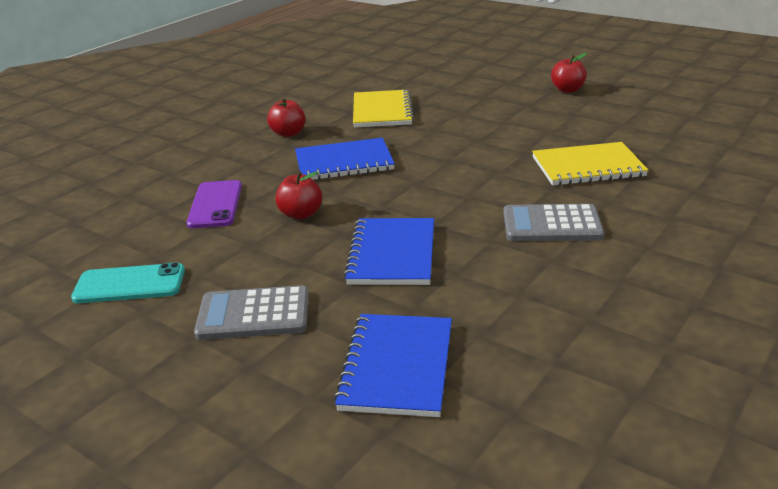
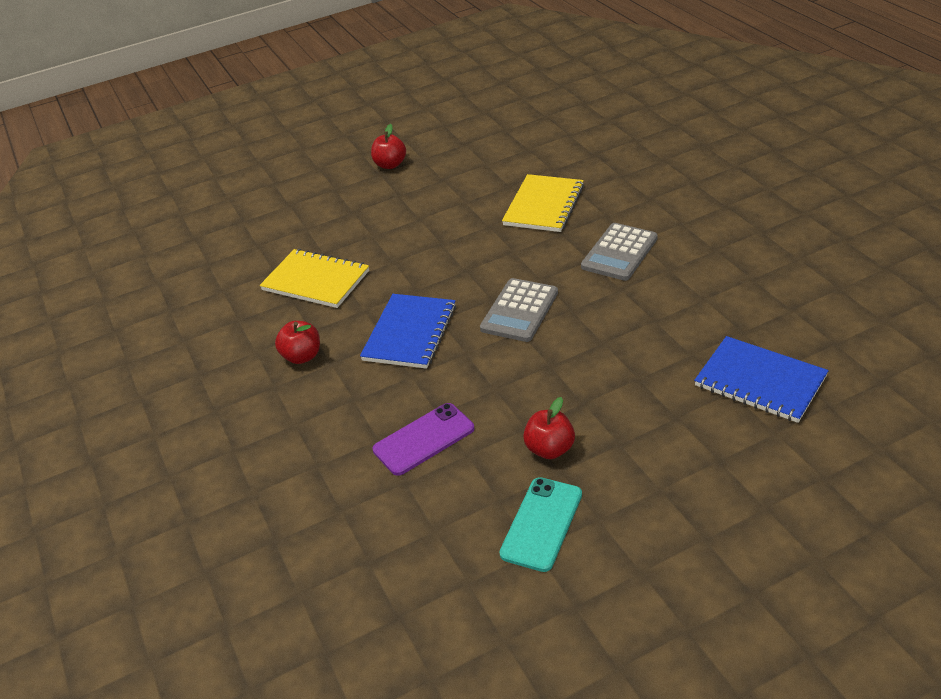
camera: 60 degrees left, 10 degrees up
purple phone [187,180,242,228] -> purple phone turned 60 degrees counterclockwise [373,403,474,476]
grey calculator [194,285,309,340] -> grey calculator moved to [480,278,558,342]
red apple [275,171,323,220] -> red apple moved to [523,397,575,459]
blue notebook [344,218,434,285] -> none

